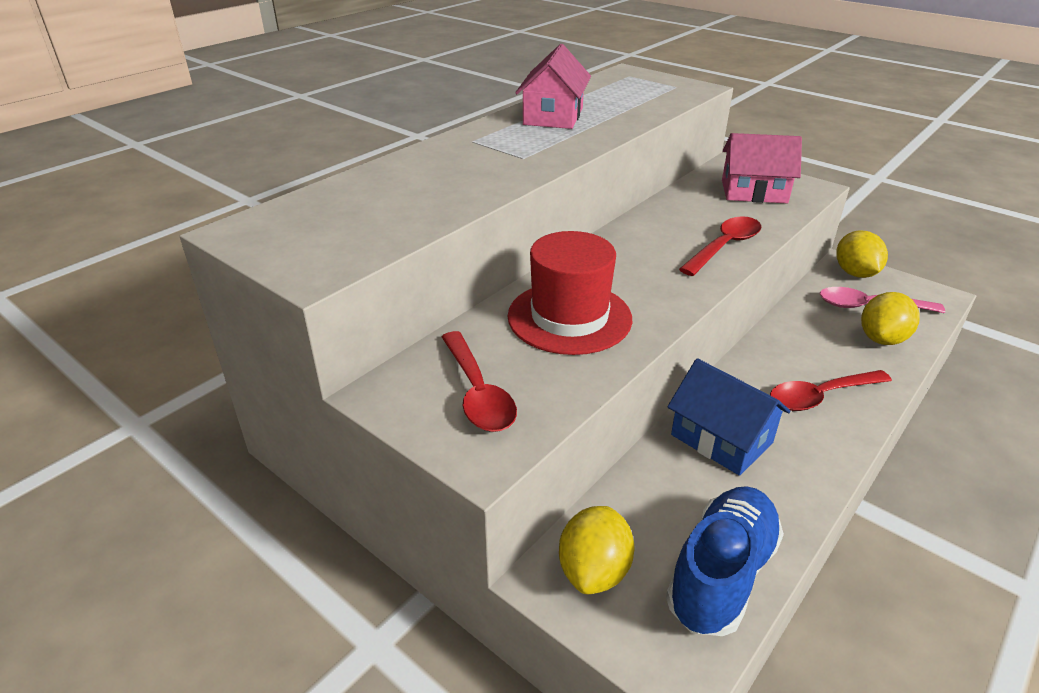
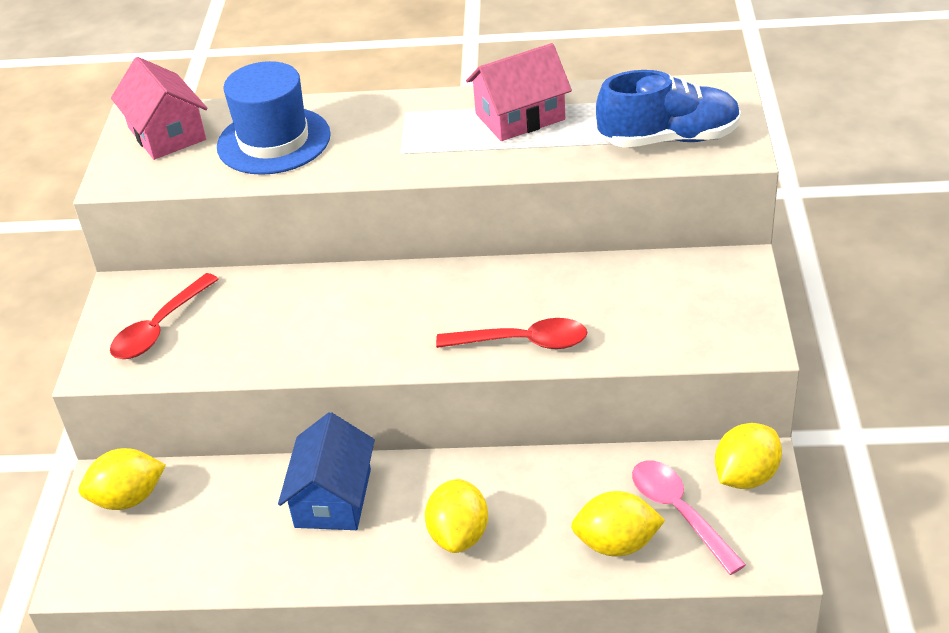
camera: 55 degrees right, 5 degrees up
red hat [508,231,632,355] -> none
blue shoe [666,486,784,636] -> blue shoe moved to [596,70,741,148]
pink house [722,133,802,204] -> pink house moved to [111,57,207,160]
red spoon [770,370,892,411] -> yellow lemon [425,479,488,553]
none -> blue hat [217,61,331,175]

